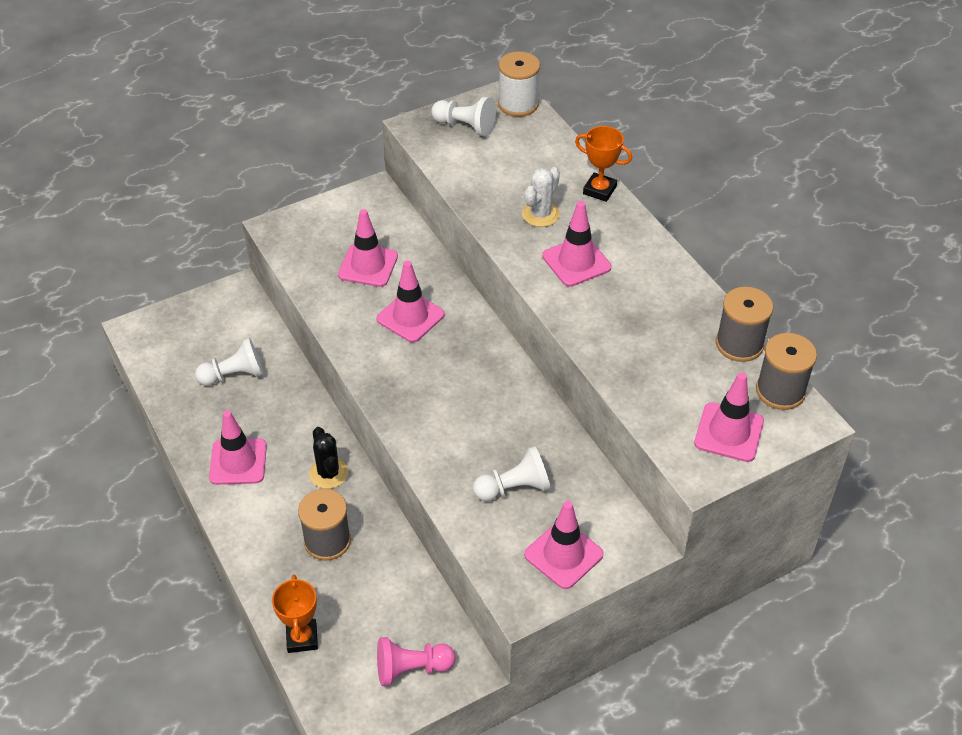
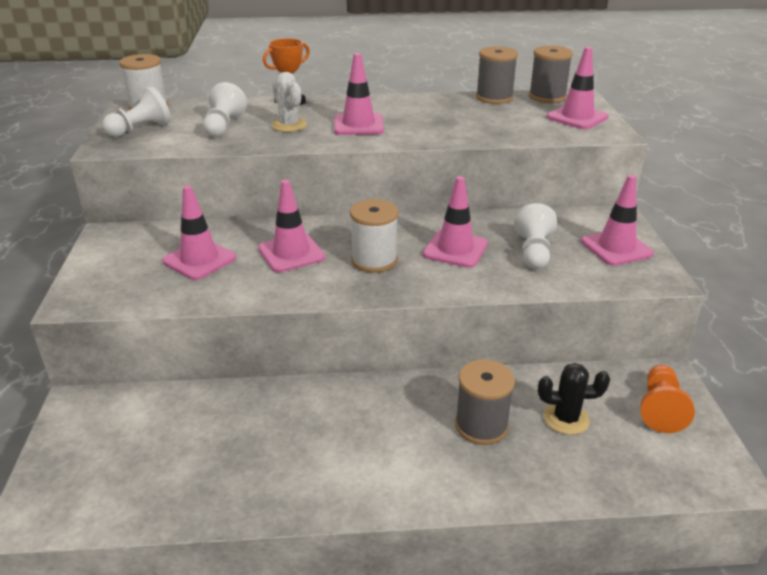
camera: 65 degrees left, 15 degrees down
white pawn [195,338,263,386] -> white pawn moved to [203,82,247,137]
pink traffic cone [209,410,267,485] -> pink traffic cone moved to [423,176,488,268]
orange trophy [272,574,318,653] -> none
black cactus [309,427,348,489] -> black cactus moved to [538,363,610,435]
pink pawn [377,637,456,686] -> orange pawn [640,365,695,433]
none -> white spool [350,199,398,273]

